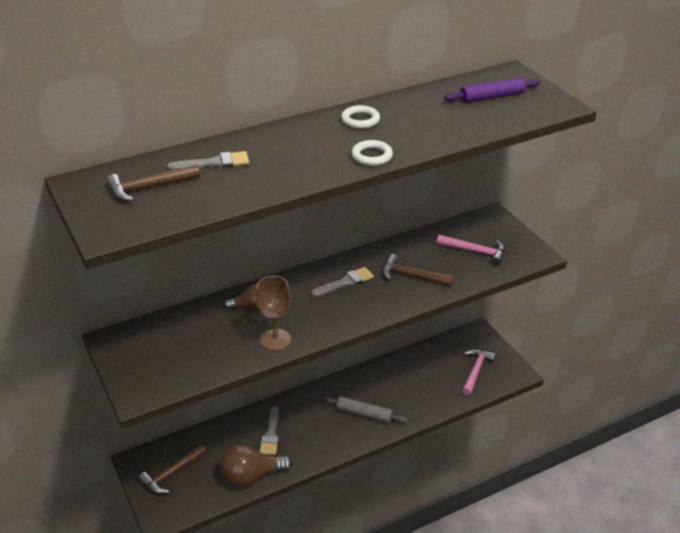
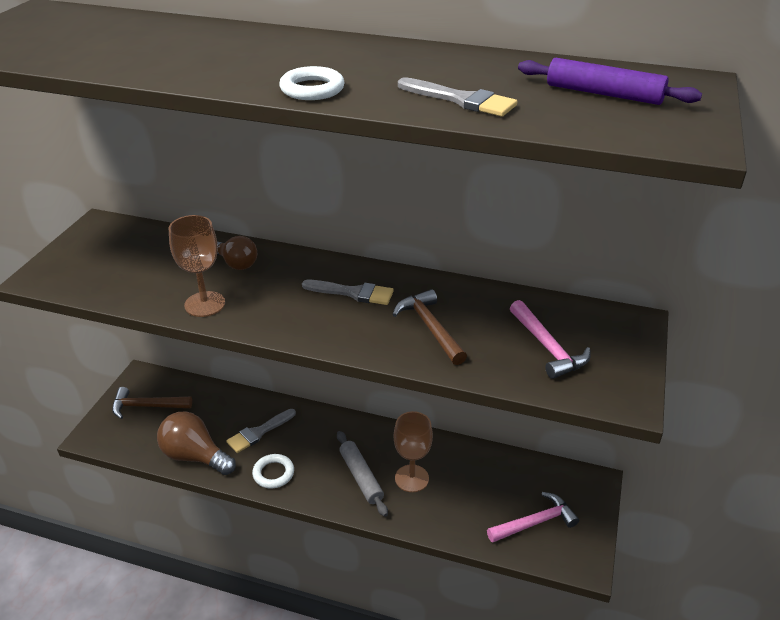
camera: 45 degrees right, 0 degrees up
brown hammer [107,164,200,201] -> none
grey brush [167,151,249,171] -> grey brush moved to [398,77,517,117]
white ring [341,105,380,129] -> white ring moved to [252,454,294,488]
none -> brown goblet [393,411,433,492]

